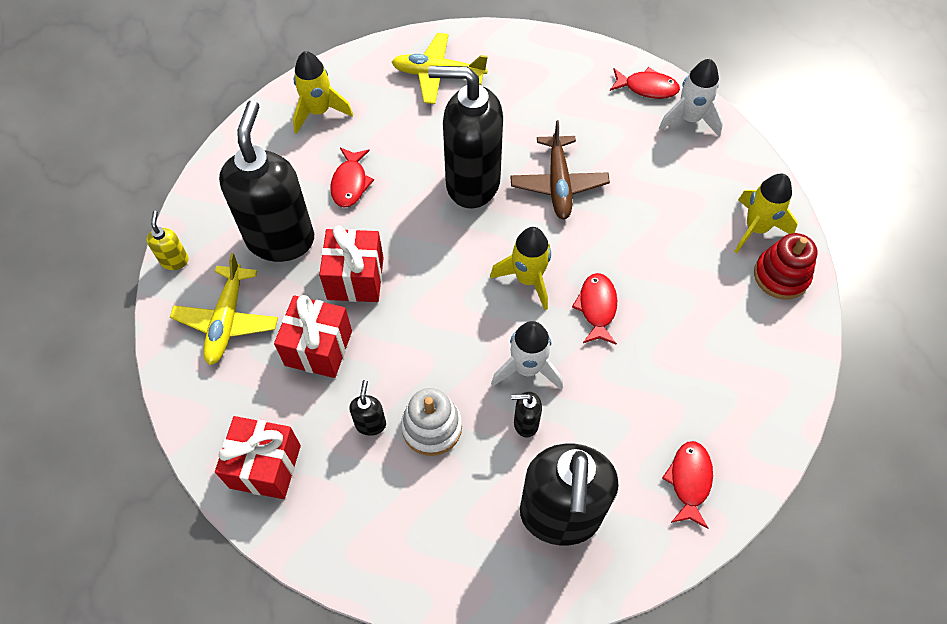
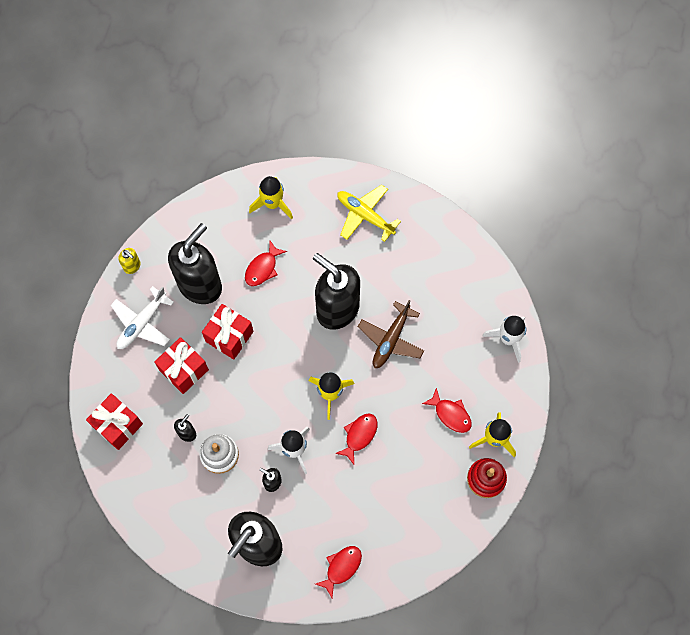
camera: 30 degrees right, 10 degrees up
yellow soap dispenser [147,211,189,270] -> yellow soap dispenser turned 105 degrees clockwise [118,248,141,274]
yellow plane [170,253,278,365] -> white plane [111,286,174,349]
red fish [610,67,680,99] -> red fish moved to [422,388,472,433]

